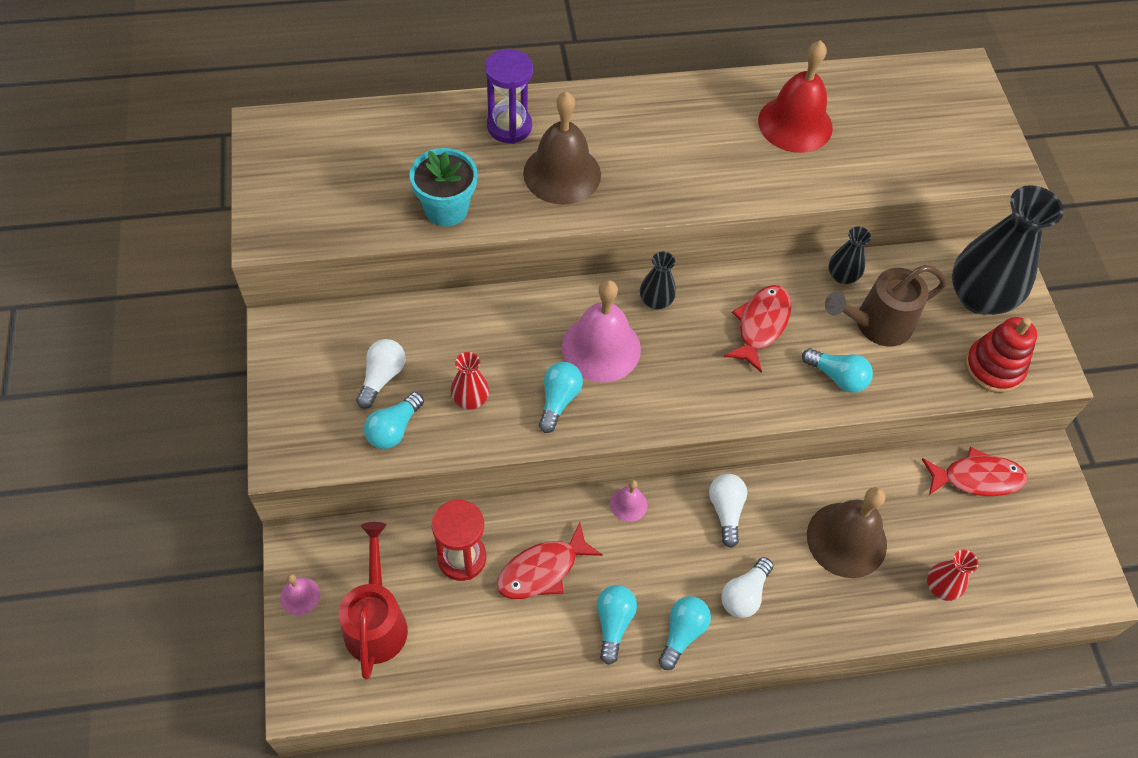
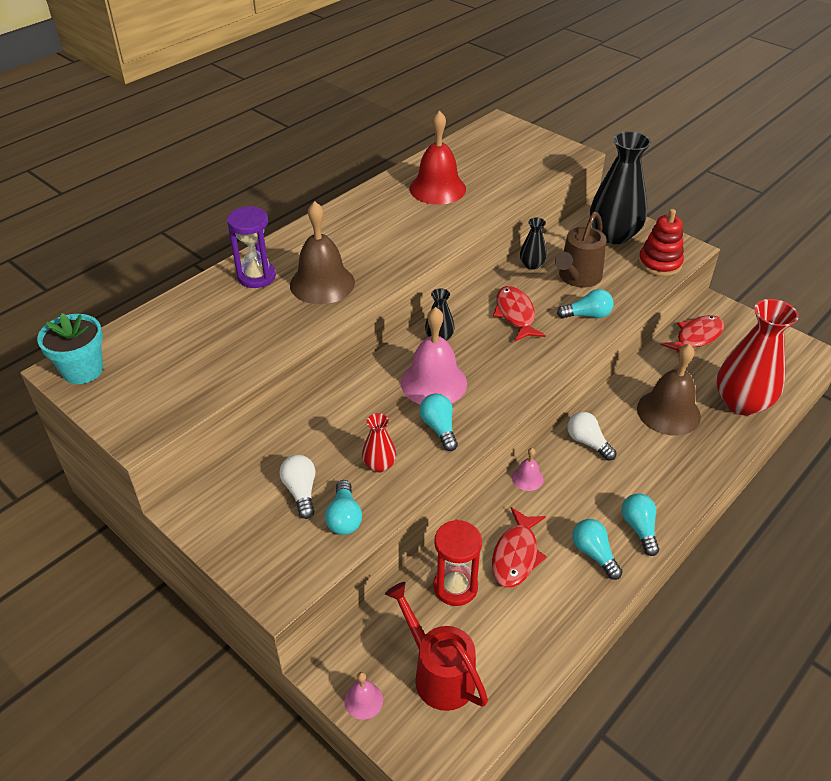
camera: 35 degrees left, 15 degrees down
turquoise flower pot [410,148,477,227] -> turquoise flower pot moved to [37,313,103,384]
white light bulb [721,557,773,618] -> none
red vase [927,550,978,601] -> red vase [716,299,799,415], size x2.15

